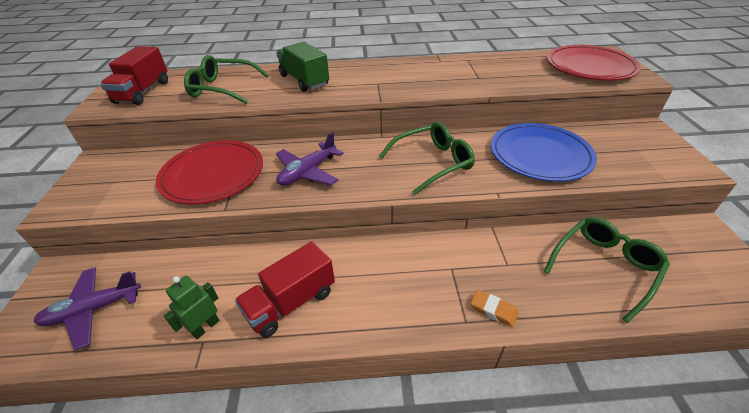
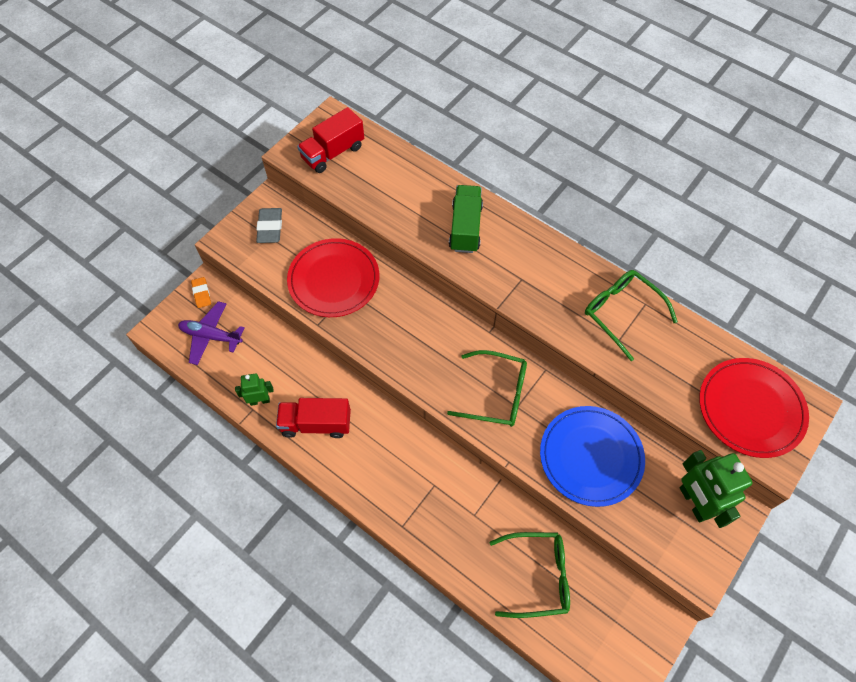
camera: 40 degrees right, 20 degrees up
green glasses [184,55,269,104] -> green glasses moved to [585,270,678,361]
purple plane [276,131,344,186] -> none
orange eraser [471,290,519,327] -> orange eraser moved to [191,277,211,308]
none -> grey eraser [256,208,282,243]
none -> green robot [680,450,753,528]

